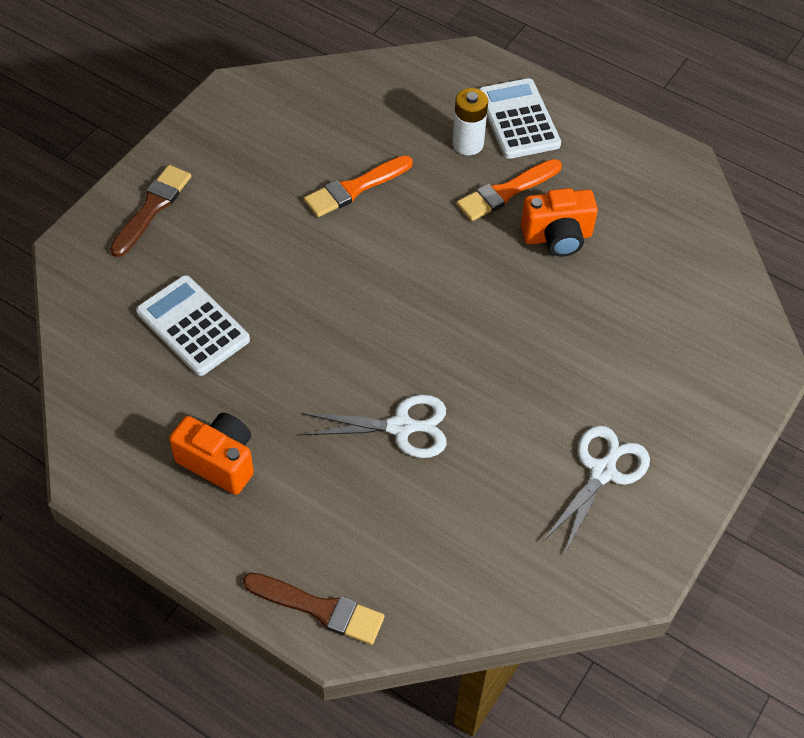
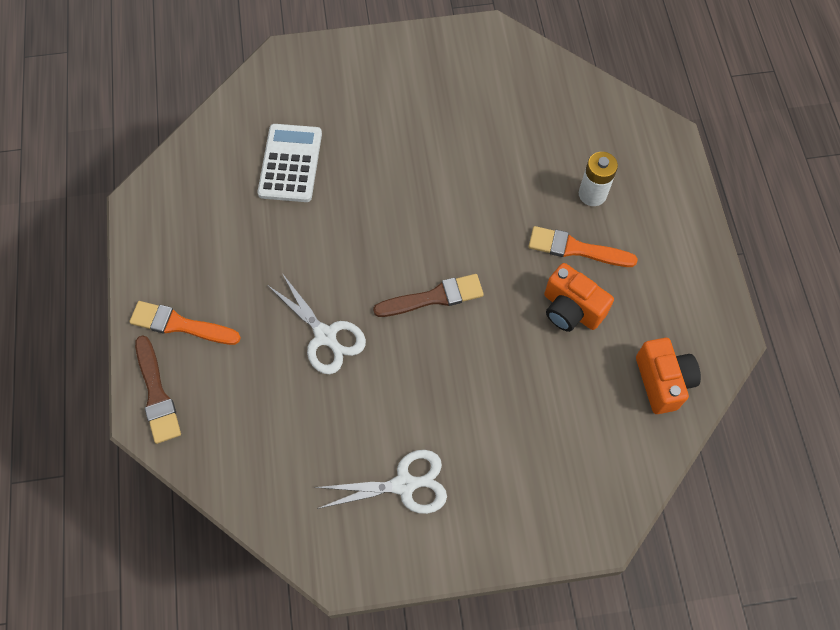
camera: 50 degrees right, 10 degrees up
brown brush [110,165,191,257] -> brown brush moved to [373,274,484,317]
orange camera [169,413,254,495] -> orange camera moved to [636,338,701,414]
orange brush [304,155,413,217] -> orange brush moved to [129,301,241,345]
white calculator [479,78,561,159] -> none

